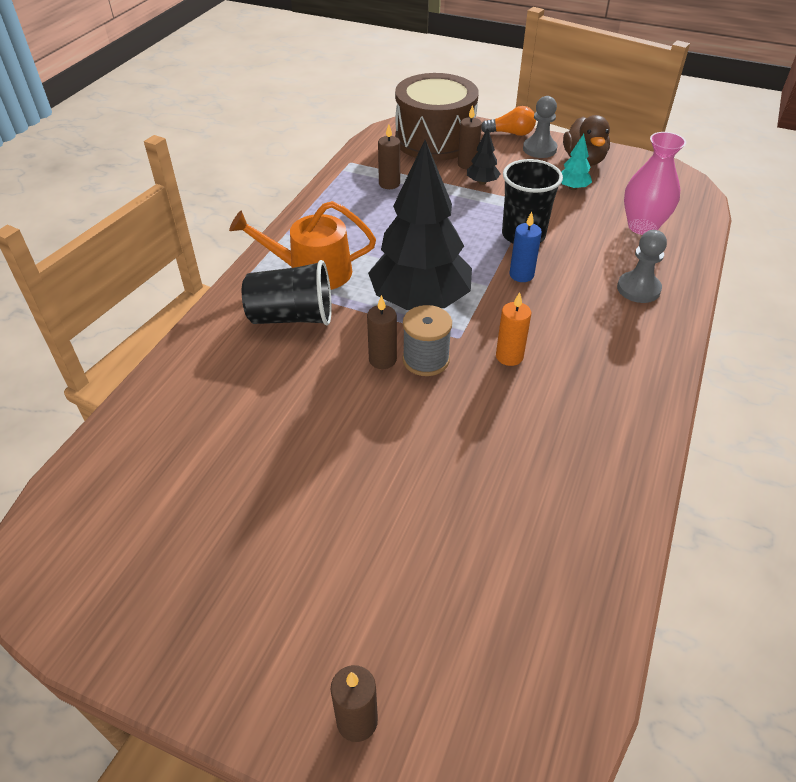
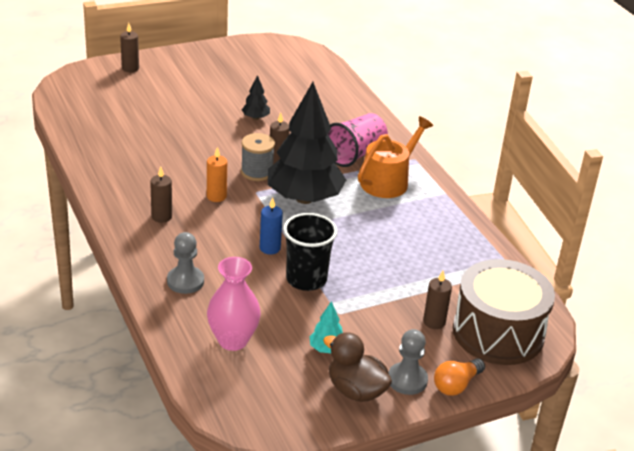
camera: 130 degrees right, 10 degrees down
black cup [242,260,332,325] -> pink cup [328,113,388,167]
brown candle [378,124,400,189] -> brown candle moved to [150,166,172,223]
black tree [467,128,500,185] -> black tree moved to [242,75,270,120]

